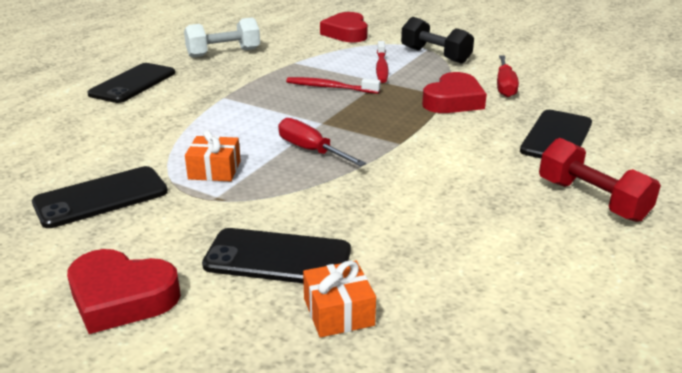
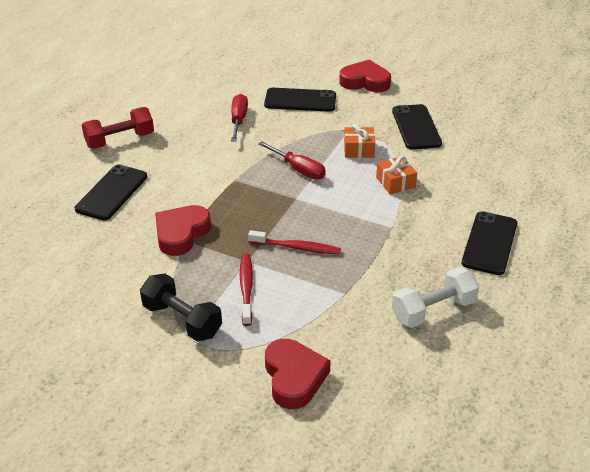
camera: 175 degrees right, 10 degrees up
black phone [32,166,168,228] -> black phone turned 60 degrees counterclockwise [392,104,442,149]
orange gift [303,260,376,338] -> orange gift moved to [376,156,417,194]
red screwdriver [497,55,519,98] -> red screwdriver moved to [231,94,248,141]
red dumbbell [539,138,661,222] -> red dumbbell turned 75 degrees counterclockwise [82,107,154,149]

